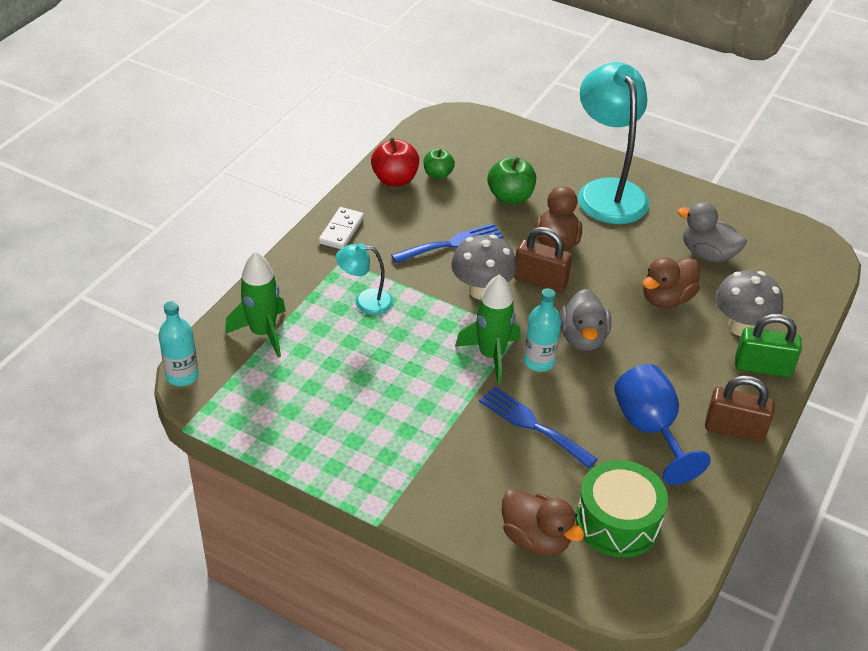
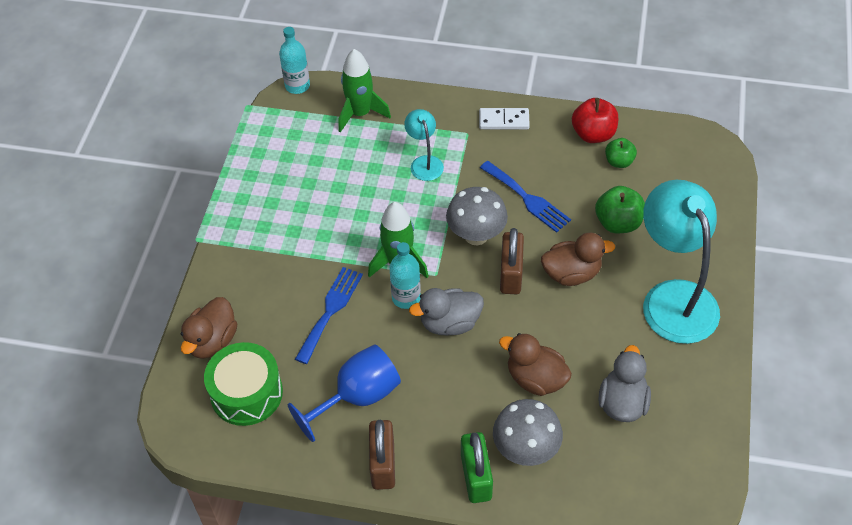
camera: 75 degrees right, 10 degrees up
turquoise lamp [578,62,649,224] -> turquoise lamp turned 75 degrees counterclockwise [643,180,720,344]

